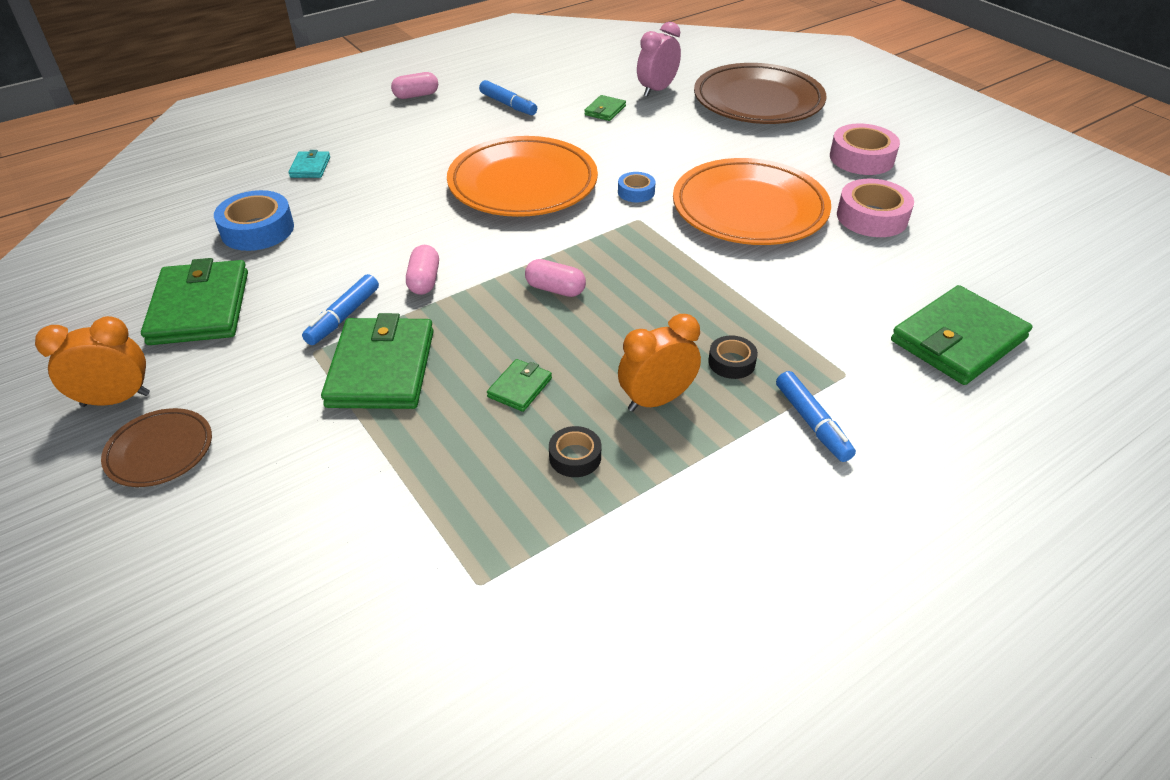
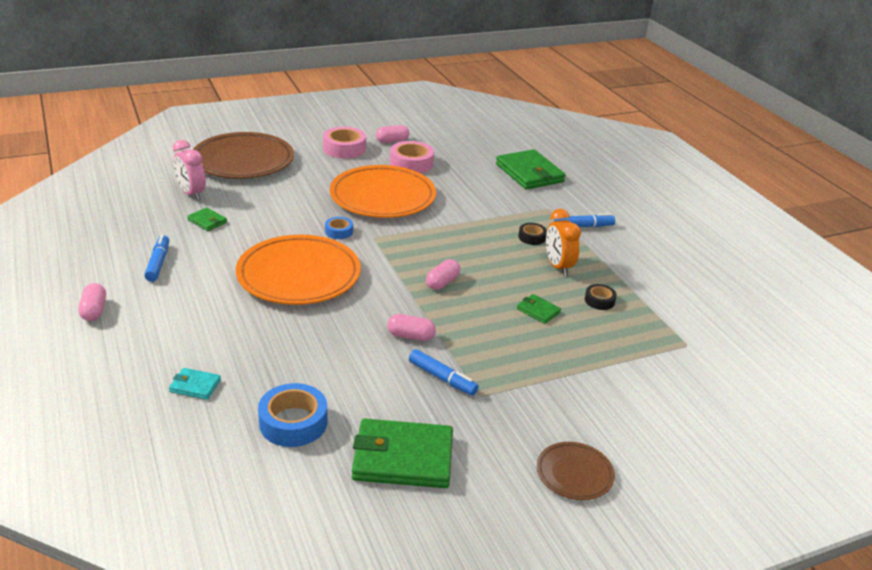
camera: 80 degrees left, 10 degrees down
orange clock [35,316,150,407] -> none
green wallet [321,313,434,409] -> none
blue marker [479,80,537,115] -> blue marker turned 60 degrees counterclockwise [144,235,169,282]
none -> pink capsule [376,125,409,143]

